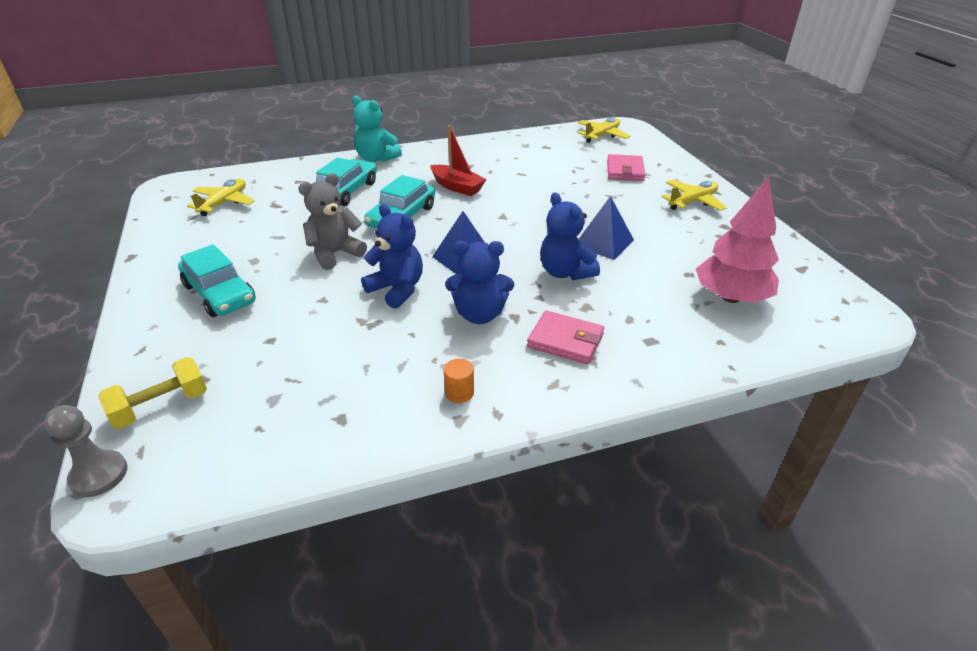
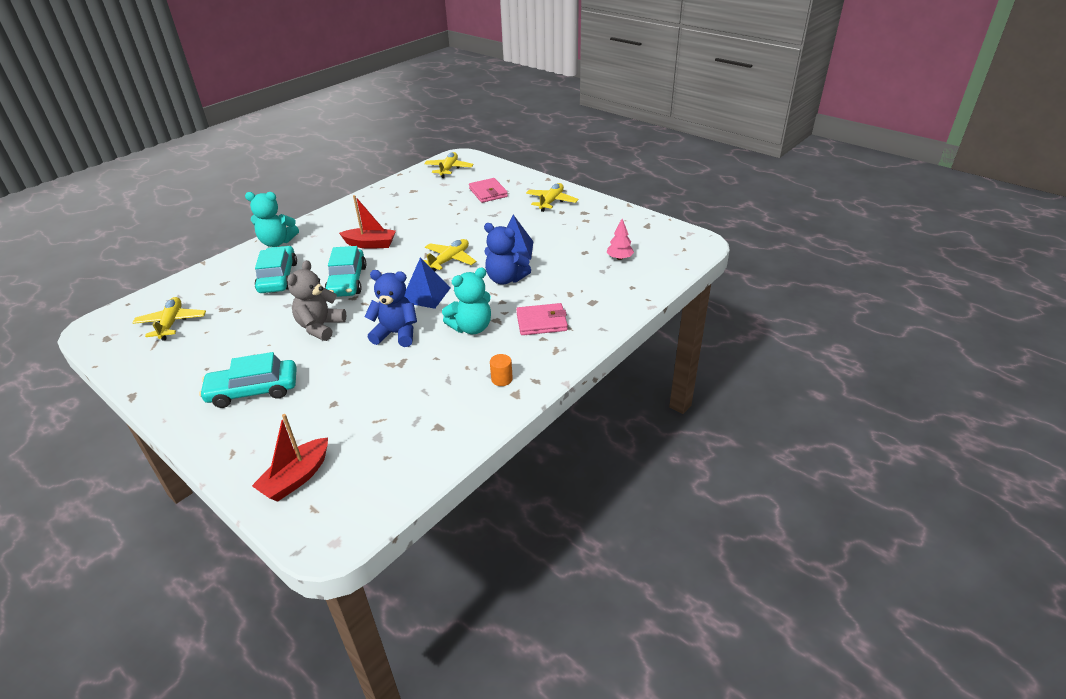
camera: 30 degrees left, 0 degrees up
grey pawn [44,405,127,497] -> none
yellow dumbbell [98,357,207,429] -> red boat [252,414,328,502]
turquoise car [178,244,256,317] -> turquoise car turned 150 degrees clockwise [199,352,297,408]
blue teddy bear [445,241,514,324] -> turquoise teddy bear [442,267,491,334]
pink tree [696,177,779,303] -> pink tree [607,219,634,260], size x0.49
none -> yellow plane [423,239,476,272]

